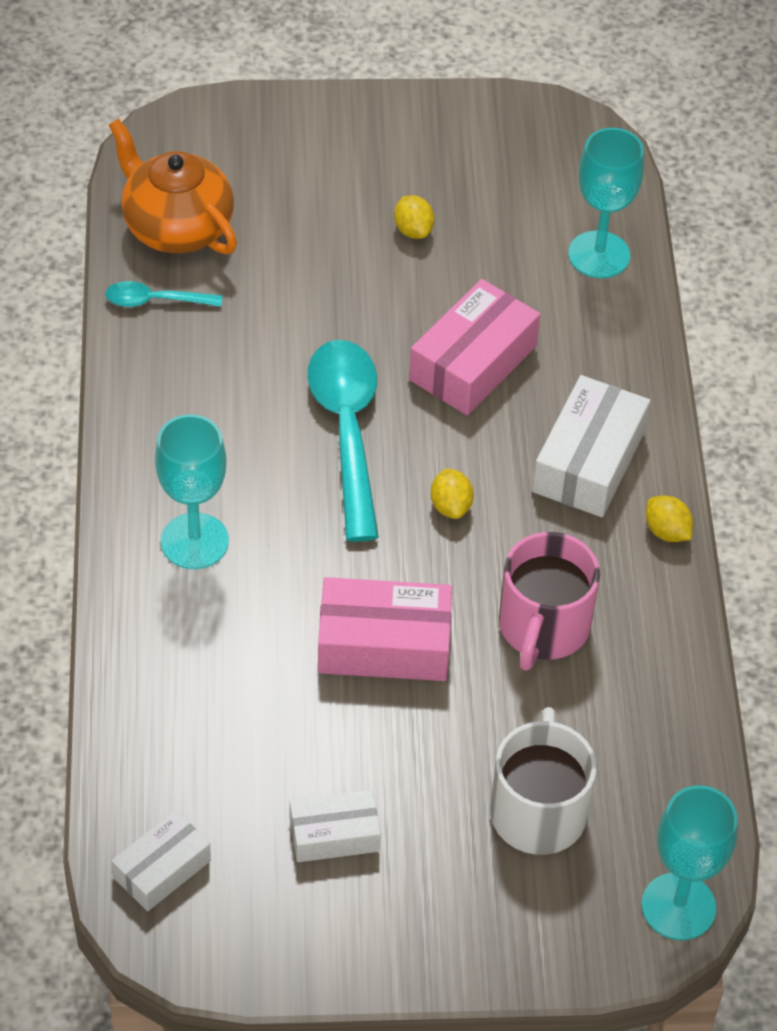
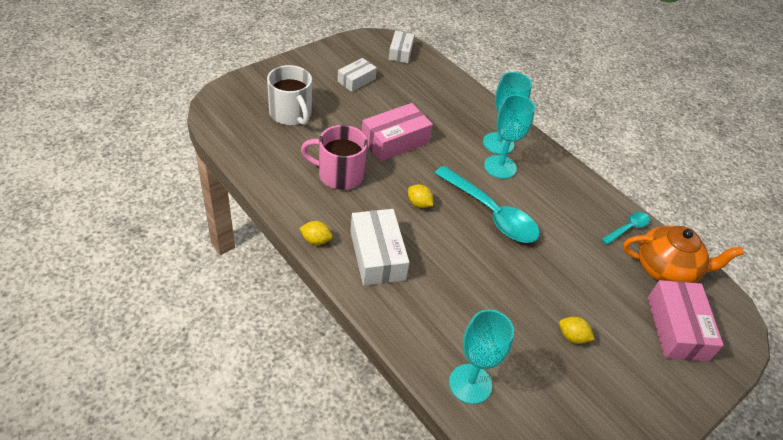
camera: 140 degrees right, 5 degrees down
pink box [409,279,540,415] -> pink box moved to [648,280,724,362]
pink mug [499,532,600,671] -> pink mug turned 60 degrees counterclockwise [301,125,368,190]
turquoise goblet [641,785,738,940] -> turquoise goblet moved to [484,95,535,179]

